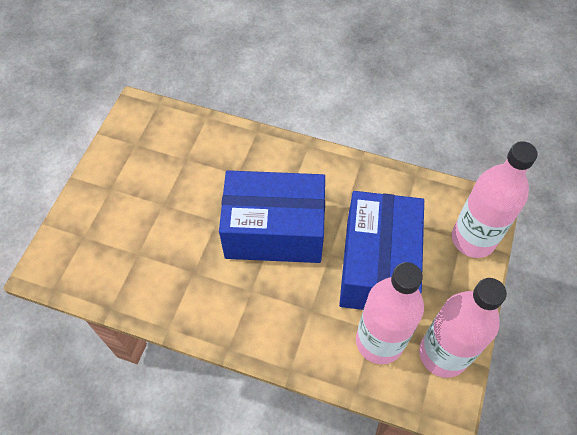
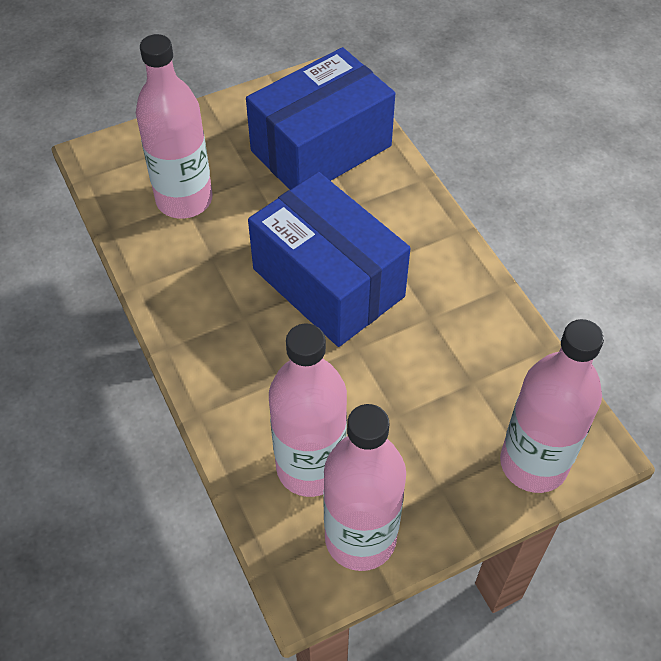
camera: 45 degrees right, 5 degrees down
blue box [339,191,424,310] -> blue box moved to [246,47,395,190]
none -> pink bottle [136,34,213,219]

